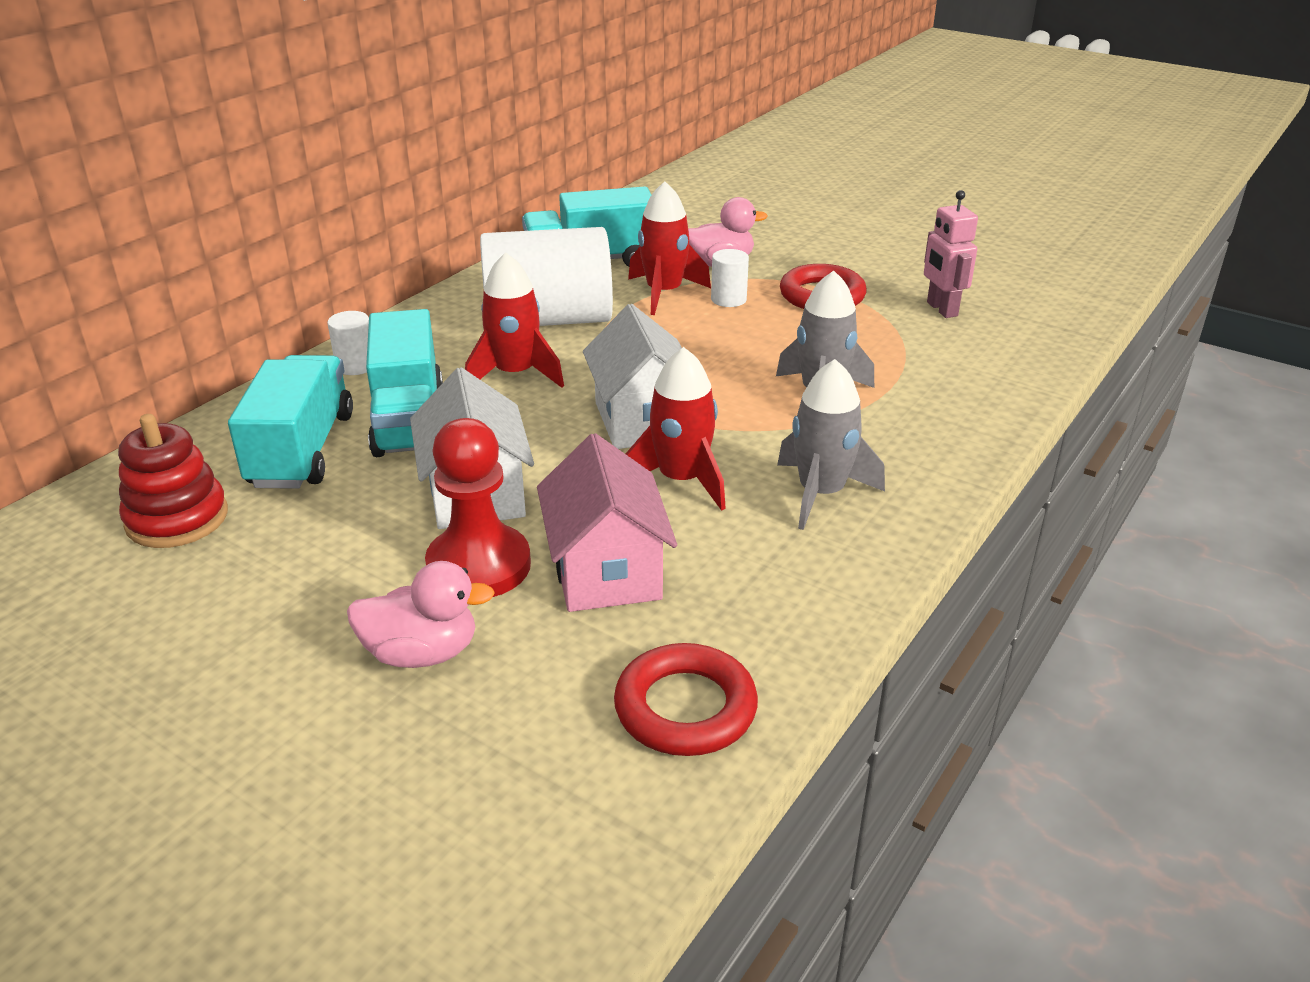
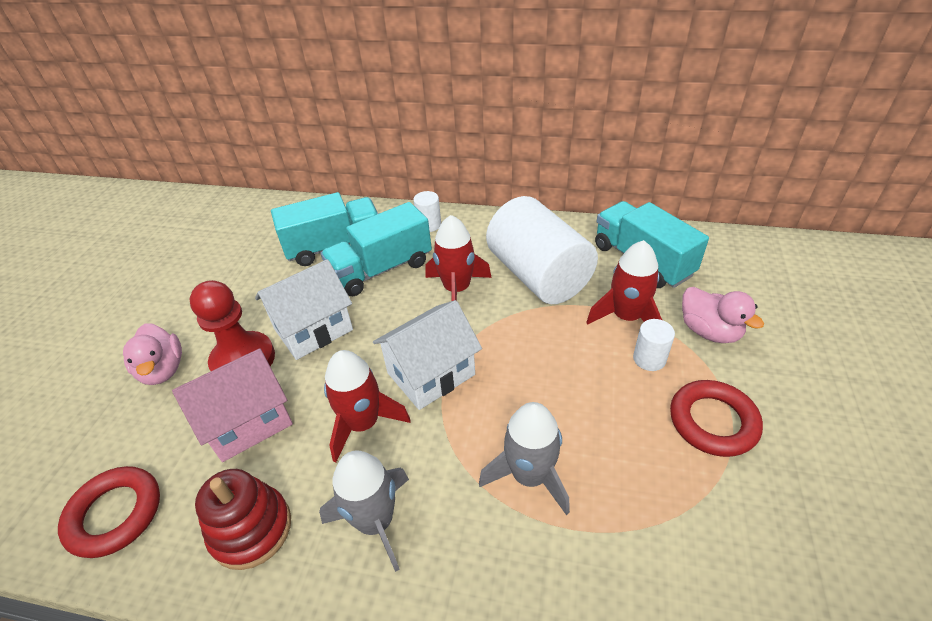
camera: 70 degrees right, 10 degrees up
red stacking toy [118,414,228,548] -> red stacking toy moved to [195,469,291,570]
pink robot [924,190,978,318] -> none

